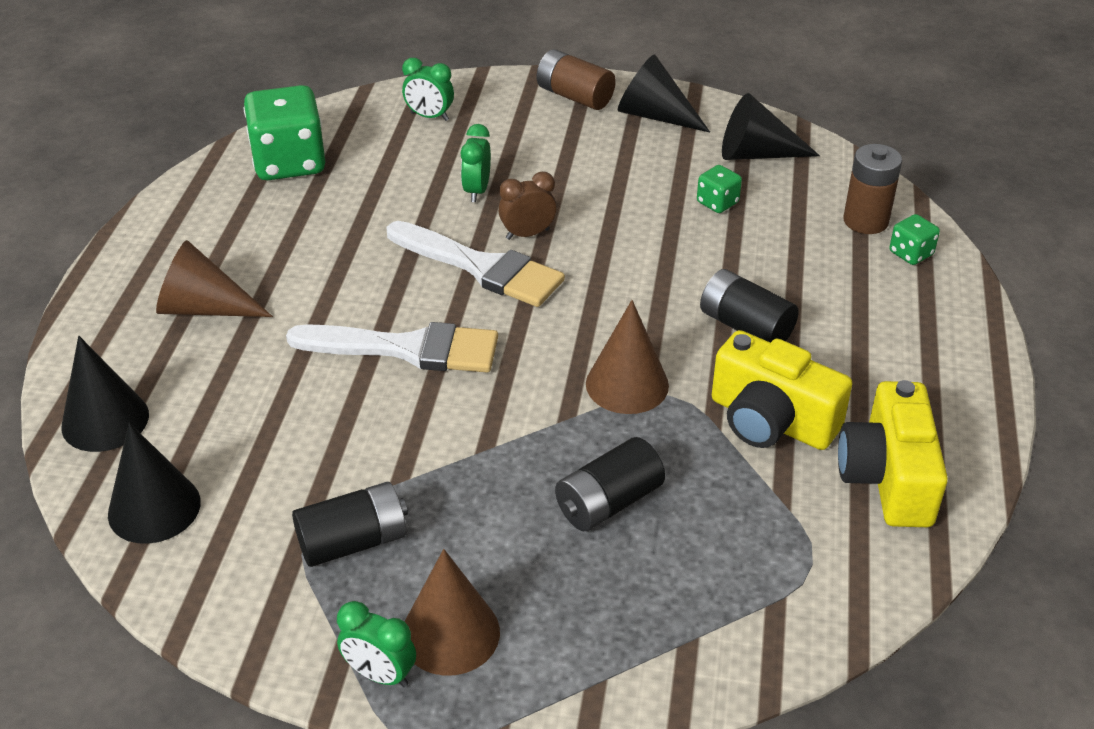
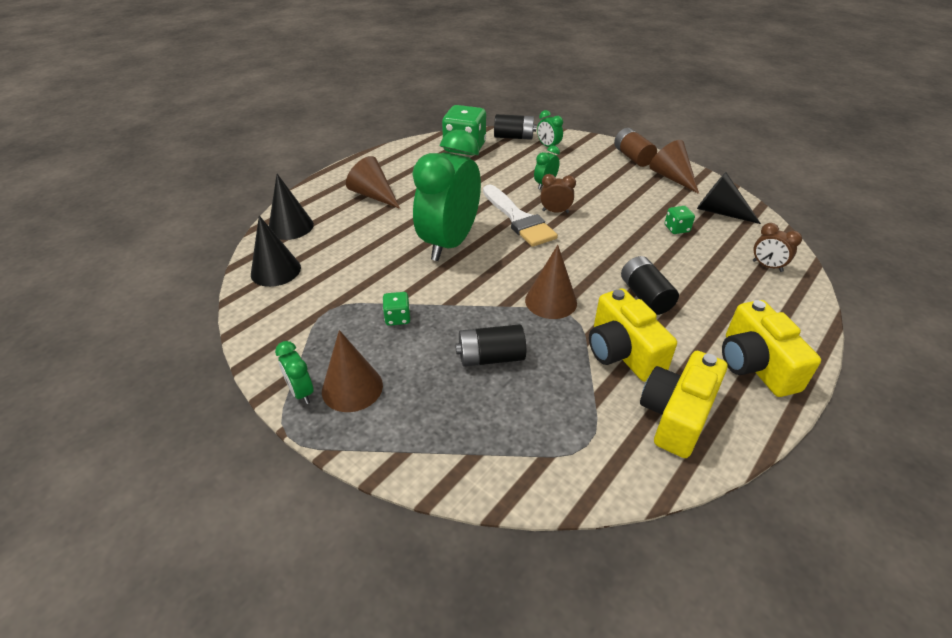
camera: 30 degrees right, 0 degrees up
white brush [286,322,498,372] -> green clock [412,130,481,261]
black battery [292,482,408,567] -> black battery moved to [494,114,537,140]
black cone [618,54,710,132] -> brown cone [649,140,699,194]
brown battery [843,144,902,234] -> brown clock [753,223,802,272]
green dice [889,214,940,265] -> green dice moved to [383,292,410,326]
none -> yellow camera [722,300,821,397]

